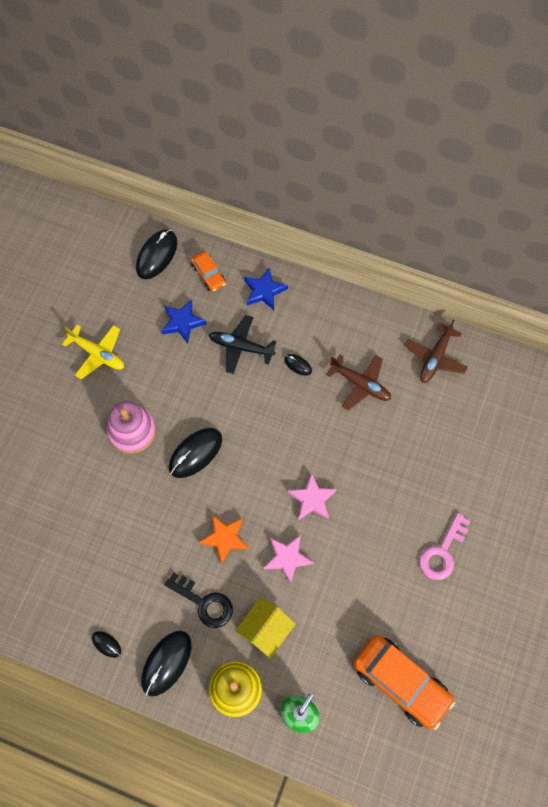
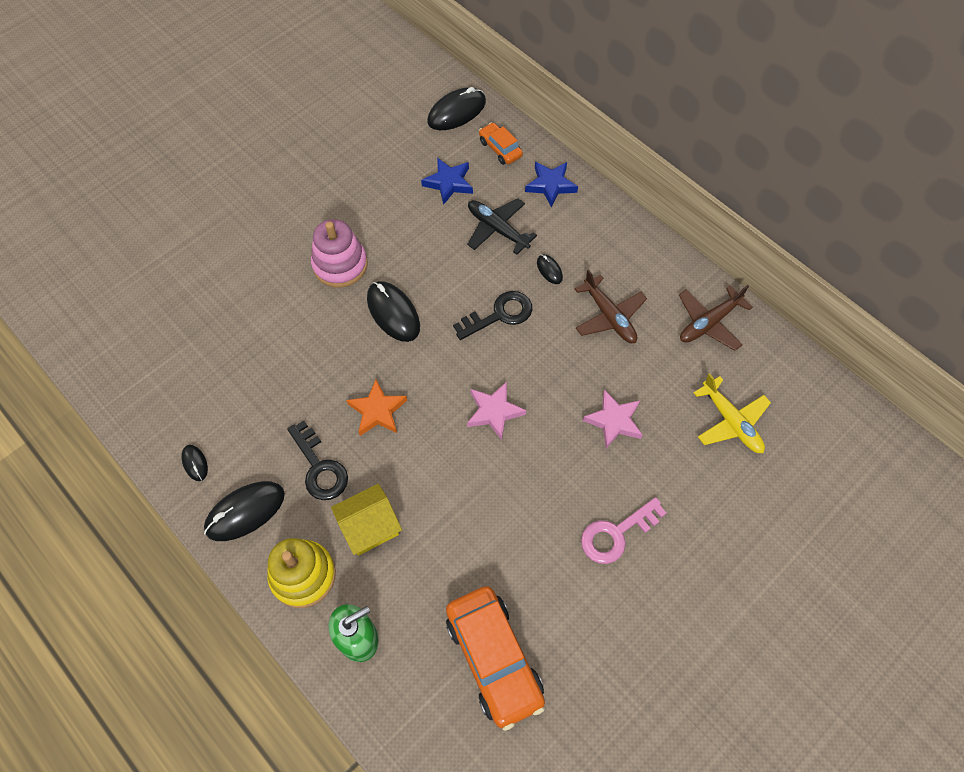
camera: 25 degrees right, 5 degrees down
yellow plane [62,324,124,380] -> yellow plane moved to [693,373,771,453]
black mouse [169,428,222,478] -> black mouse turned 75 degrees clockwise [367,281,420,342]
orange car [191,251,226,292] -> orange car turned 150 degrees clockwise [479,122,523,165]
pink star [264,534,314,585] -> pink star moved to [583,389,643,448]
none -> black key [453,291,532,340]

